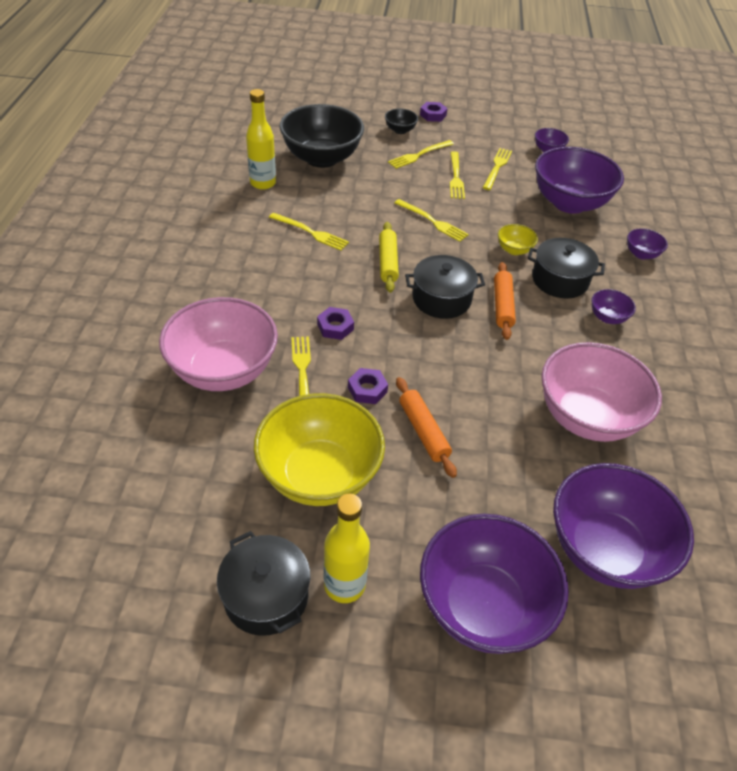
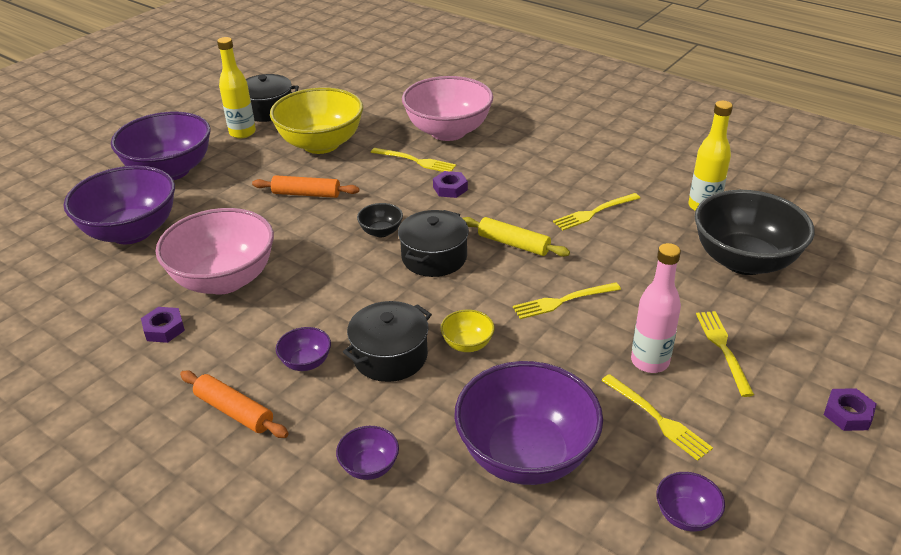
camera: 125 degrees right, 10 degrees down
purple nut [348,368,388,404] -> purple nut moved to [141,307,185,343]
black bowl [385,108,418,134] -> black bowl moved to [357,203,403,237]
yellow fork [450,151,465,199] -> pink bottle [631,243,681,373]
orange rolling pin [494,262,516,340] -> orange rolling pin moved to [180,371,289,438]

